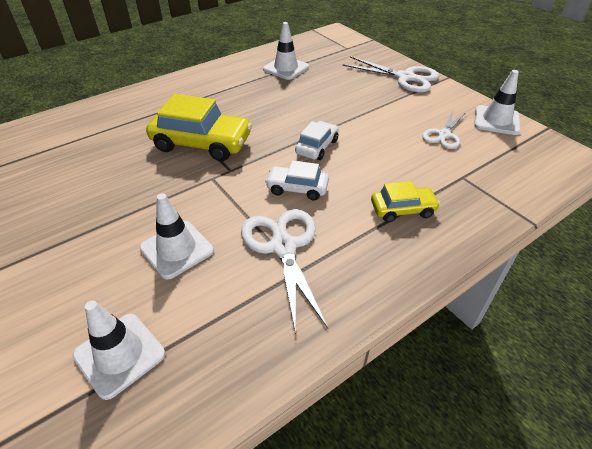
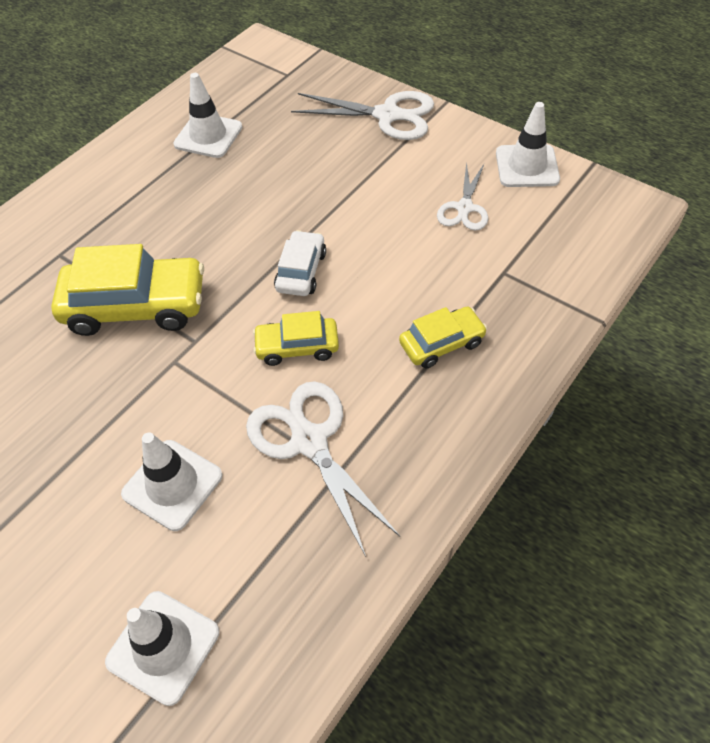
camera: 15 degrees left, 10 degrees up
white car [265,161,329,200] -> yellow car [253,311,339,366]

